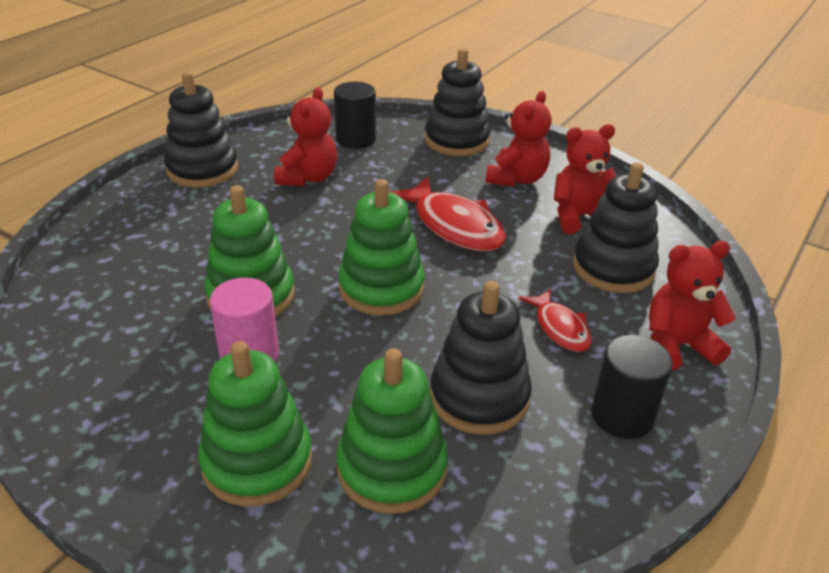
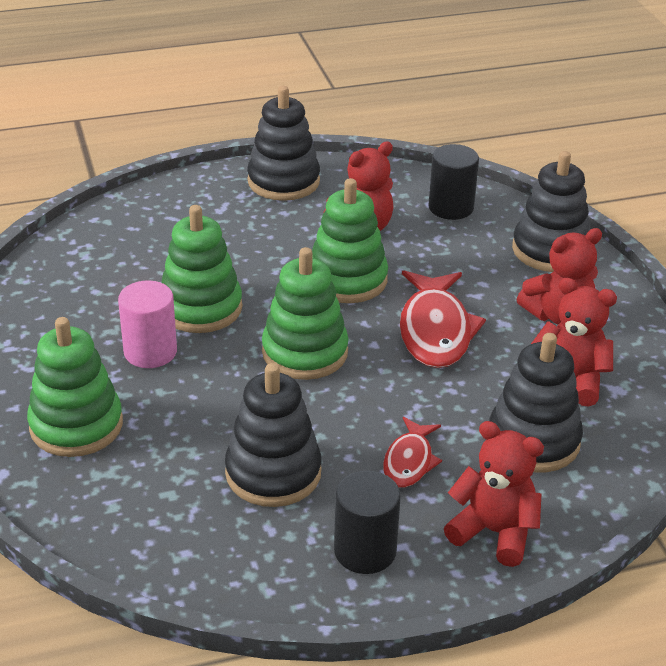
camera: 40 degrees right, 0 degrees up
green stacking toy [336,348,448,514] -> green stacking toy moved to [312,178,388,303]

